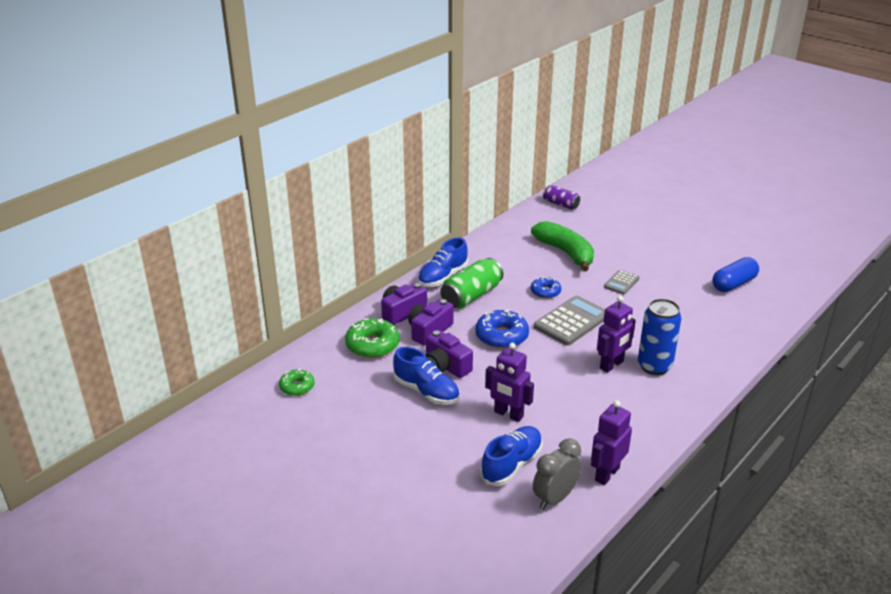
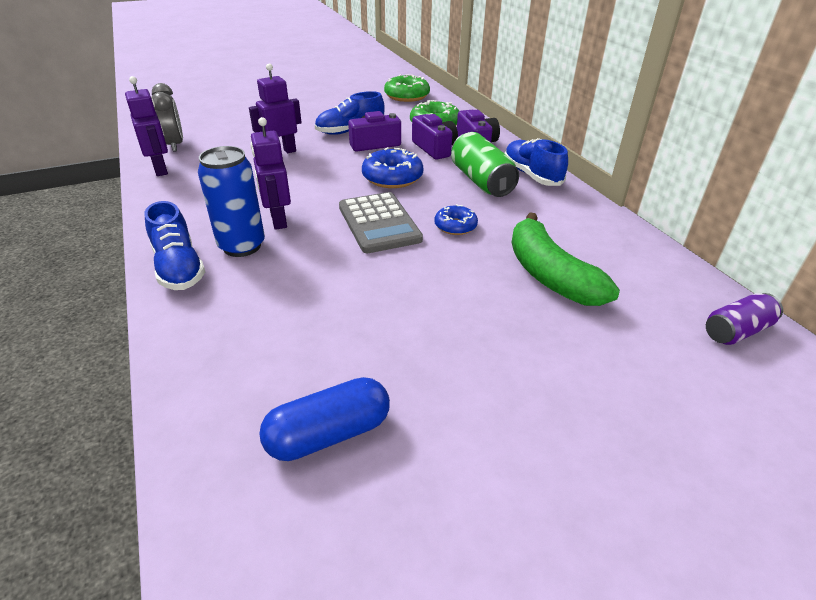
camera: 115 degrees right, 5 degrees up
green donut [279,368,315,396] -> green donut [384,74,430,102], size x1.63
blue shoe [480,426,543,486] -> blue shoe moved to [144,201,205,290]
green banana [531,221,594,271] -> green banana turned 75 degrees clockwise [512,212,620,306]
grey calculator [604,270,640,295] -> none
blue capsule [712,257,759,292] -> blue capsule turned 75 degrees clockwise [259,377,390,461]

